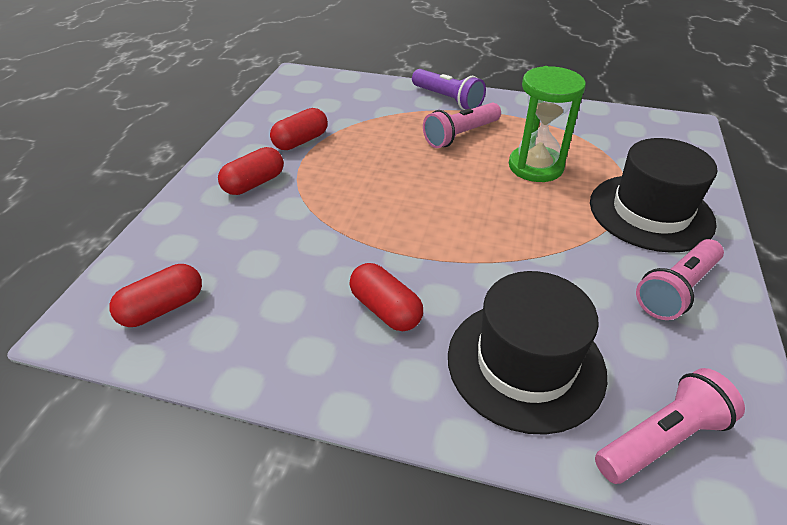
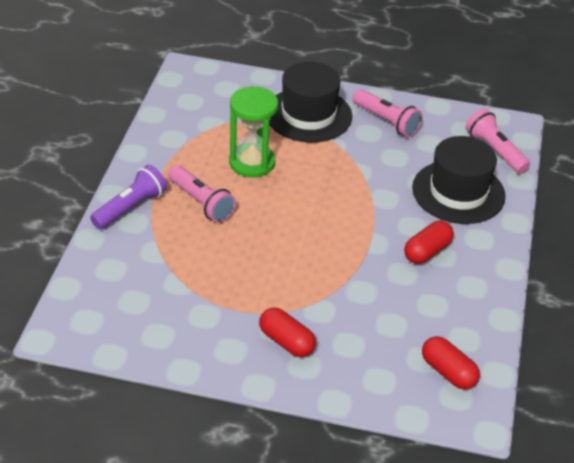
camera: 95 degrees left, 0 degrees up
red capsule [270,108,328,150] -> none

